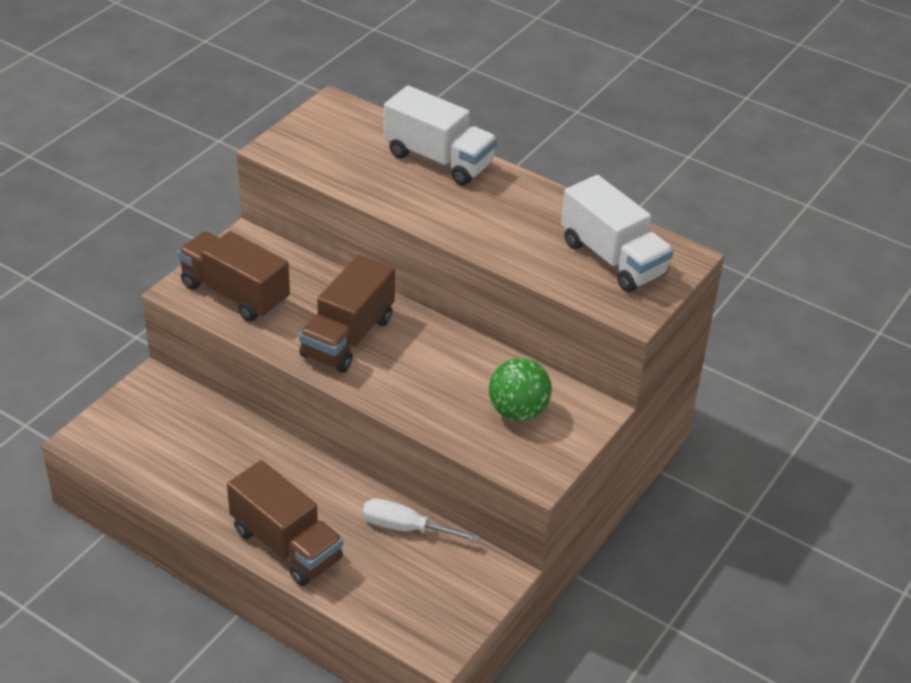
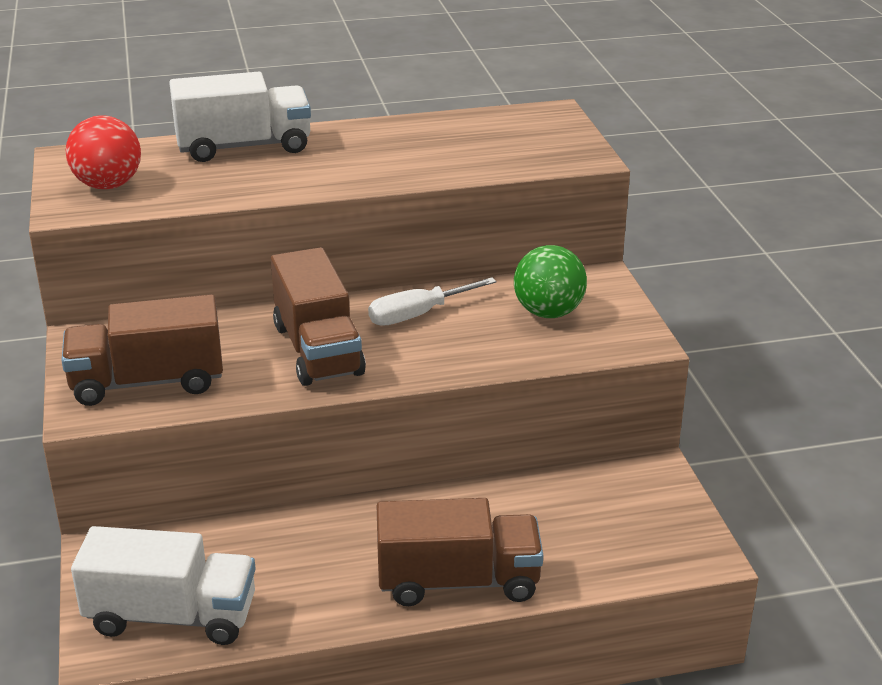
camera: 45 degrees left, 10 degrees down
white screwdriver [363,498,480,542] -> white screwdriver moved to [368,277,497,326]
white truck [561,175,674,292] -> white truck moved to [71,526,256,645]
none -> red ball [66,115,141,189]

